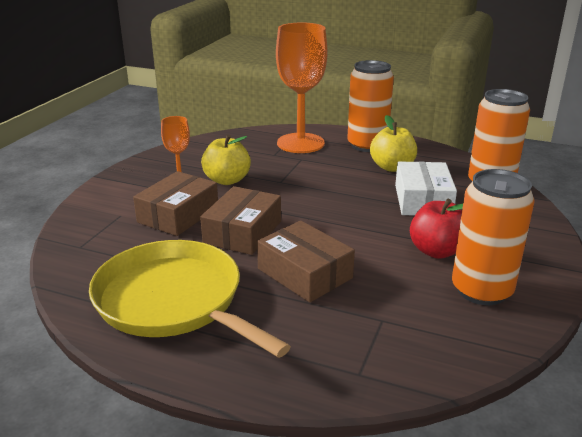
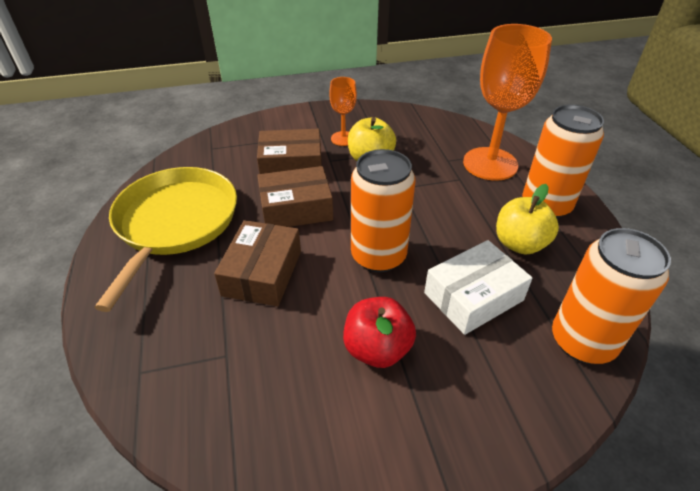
camera: 55 degrees right, 15 degrees up
orange can [452,169,535,305] -> orange can moved to [351,149,415,272]

